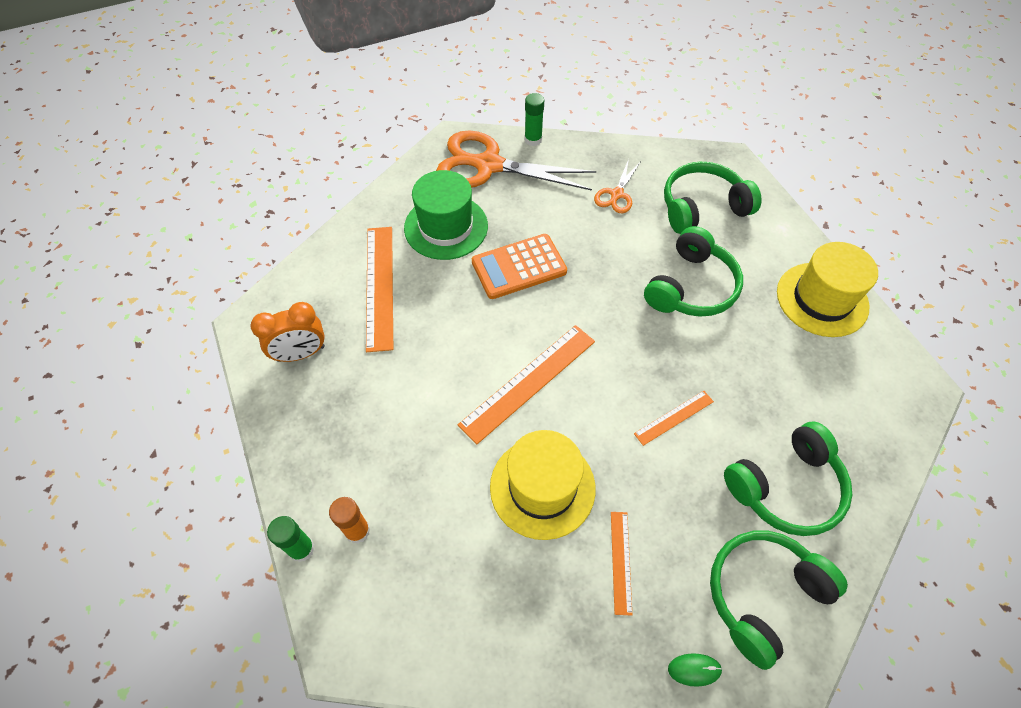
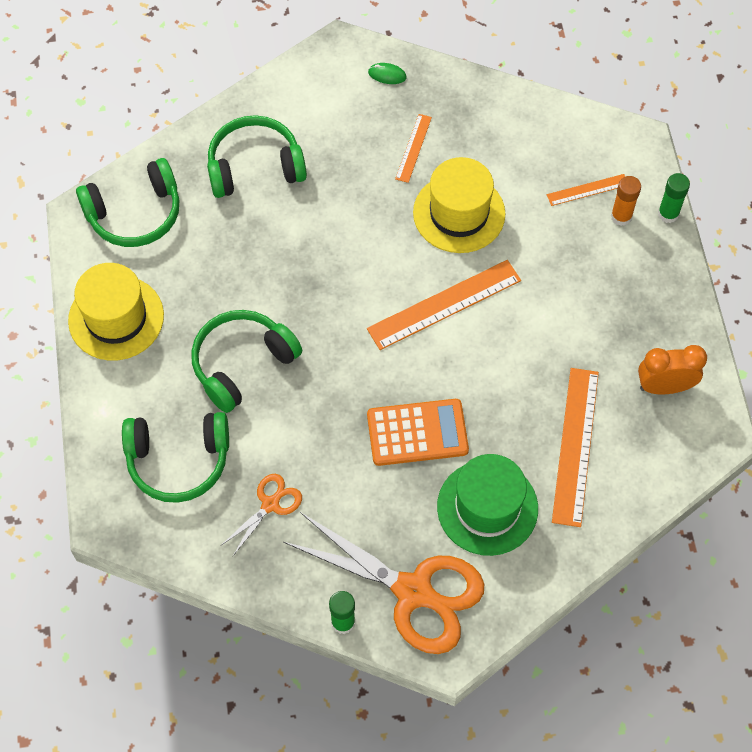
camera: 165 degrees left, 5 degrees up
orange ruler [634,391,714,446] -> orange ruler moved to [547,174,625,206]
green headphones [710,530,848,670] -> green headphones moved to [76,158,179,247]

